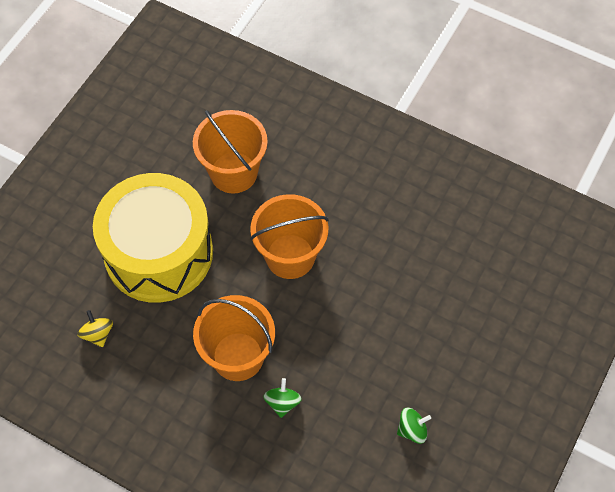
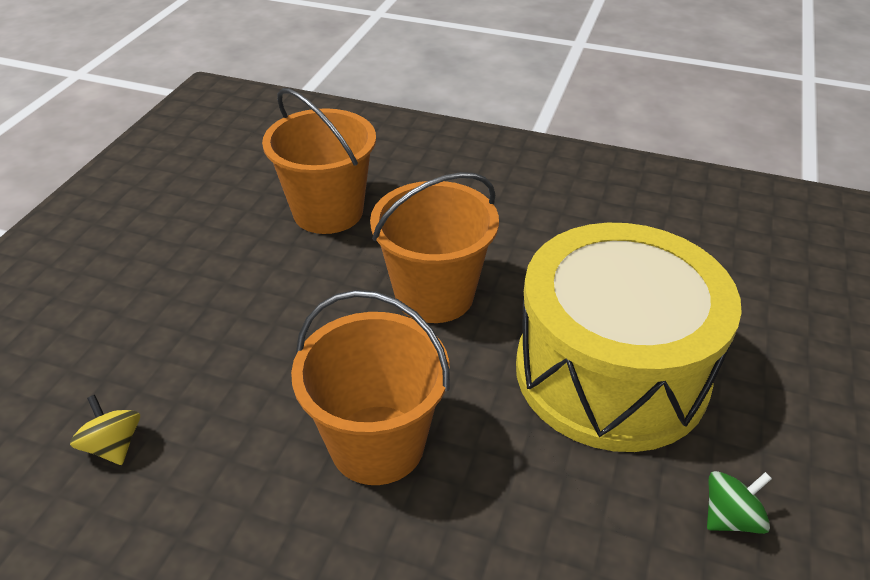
camera: 10 degrees left, 20 degrees down
yellow drum [93,173,213,303] -> yellow drum moved to [516,223,742,452]
green spinning top [263,378,302,418] -> none

